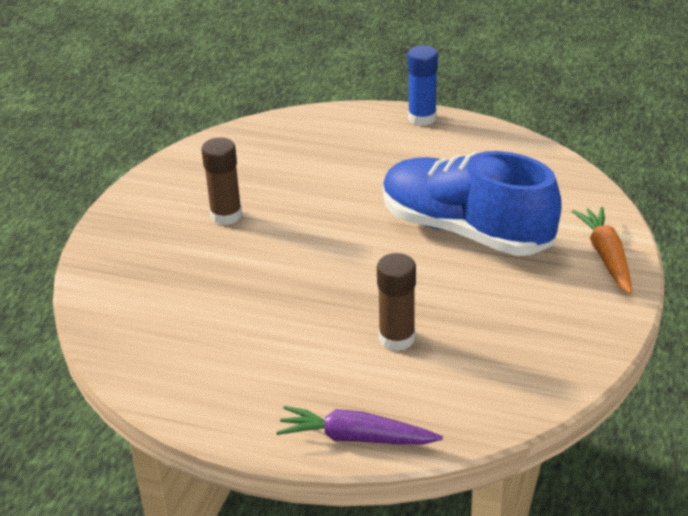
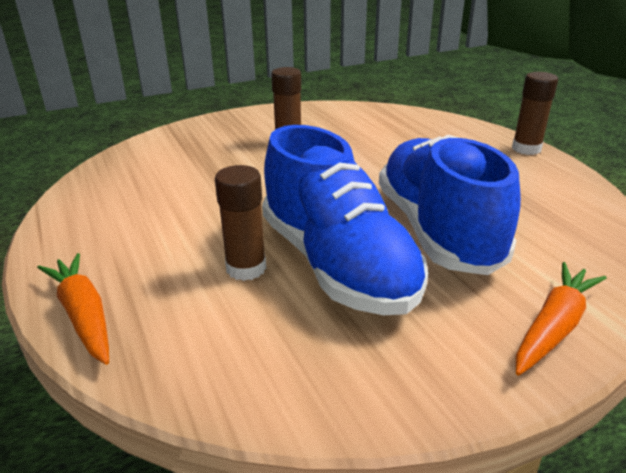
camera: 45 degrees right, 5 degrees down
purple carrot [276,406,443,444] -> orange carrot [37,253,109,365]
blue glue stick [408,45,438,126] -> brown glue stick [512,72,558,155]
none -> blue shoe [262,125,428,315]

